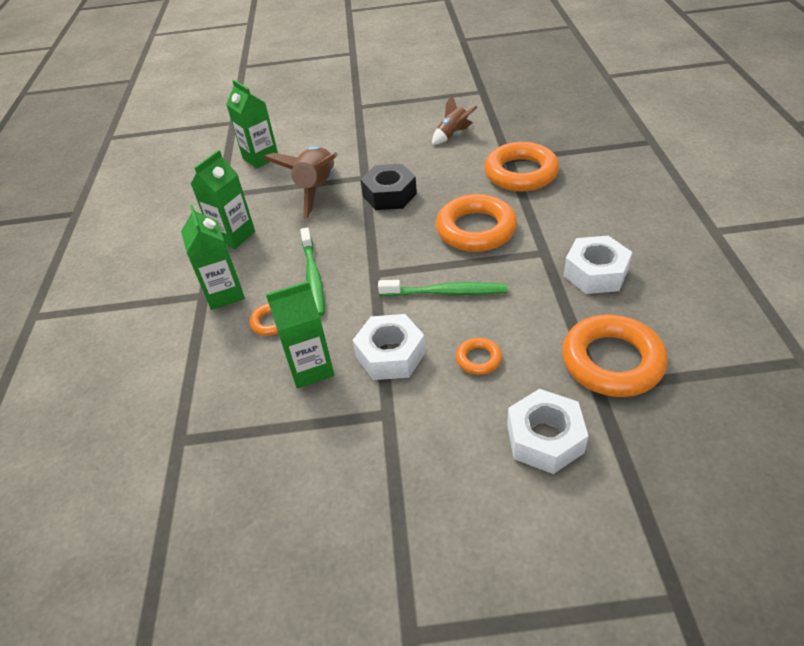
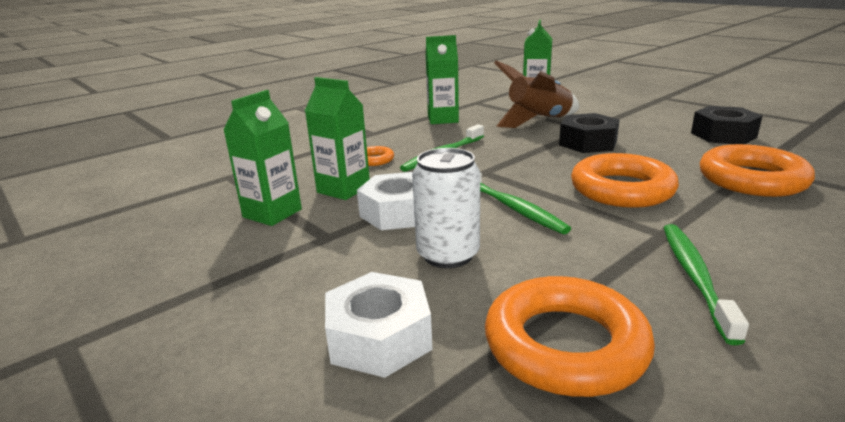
camera: 50 degrees right, 20 degrees down
green carton [181,205,245,310] -> green carton moved to [223,90,302,226]
brown rocket [432,95,477,145] -> black nut [691,106,763,144]
orange ring [456,338,502,375] -> white can [412,148,480,268]
white nut [564,236,632,294] -> green toothbrush [663,224,749,345]

